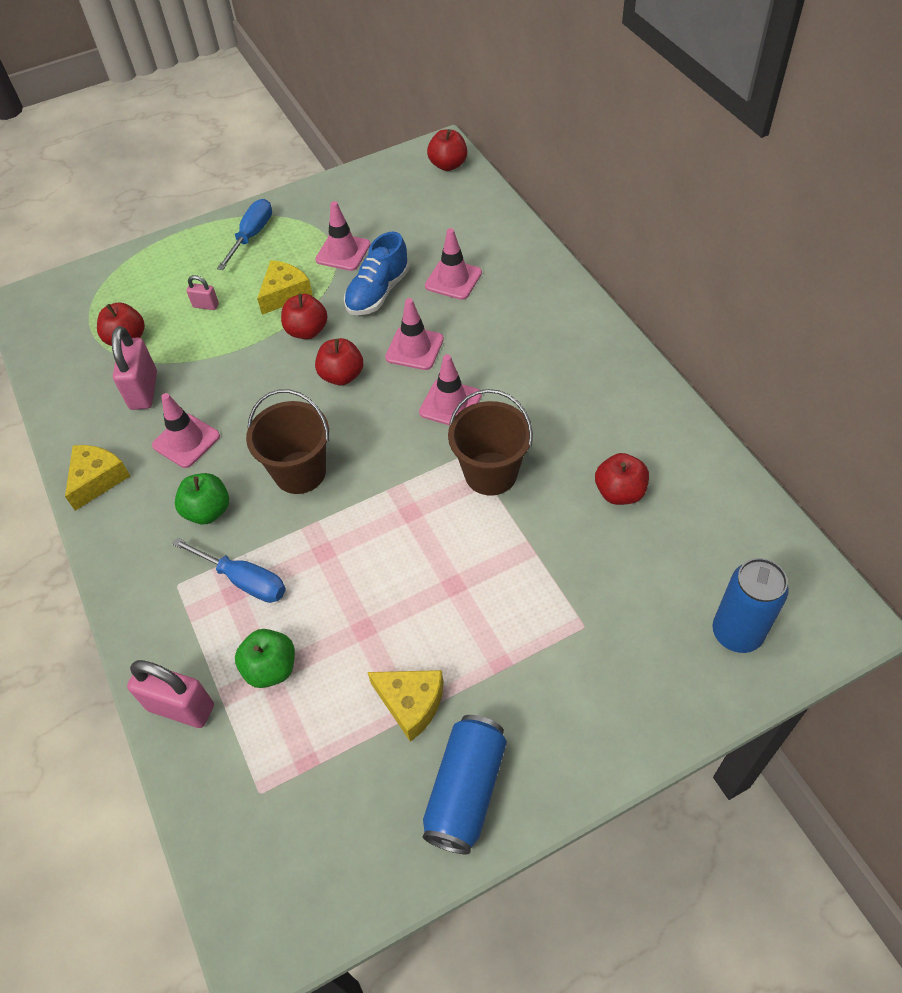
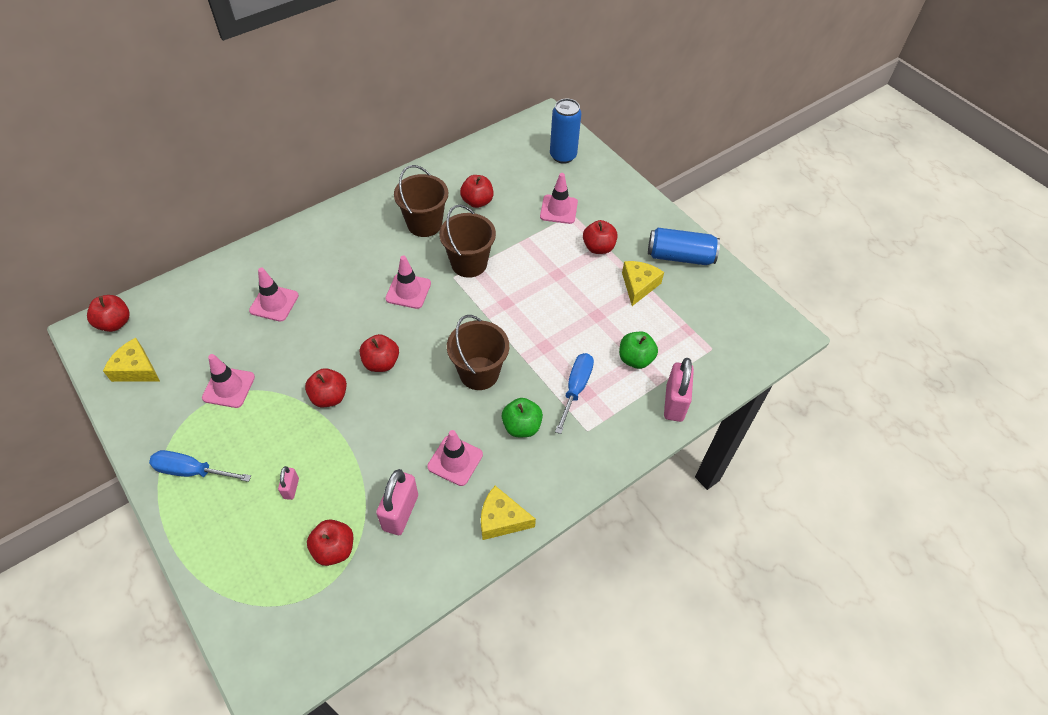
camera: 105 degrees left, 0 degrees up
pink padlock [111,326,157,410] -> pink padlock turned 60 degrees counterclockwise [376,469,418,535]
yellow cheese [257,260,313,315] -> yellow cheese moved to [103,338,160,382]
blue shoe [344,231,409,315] -> none
pink traffic cone [385,298,444,370] -> pink traffic cone moved to [540,173,578,224]
none -> brown bucket [394,165,448,237]
none -> red apple [583,220,618,254]

